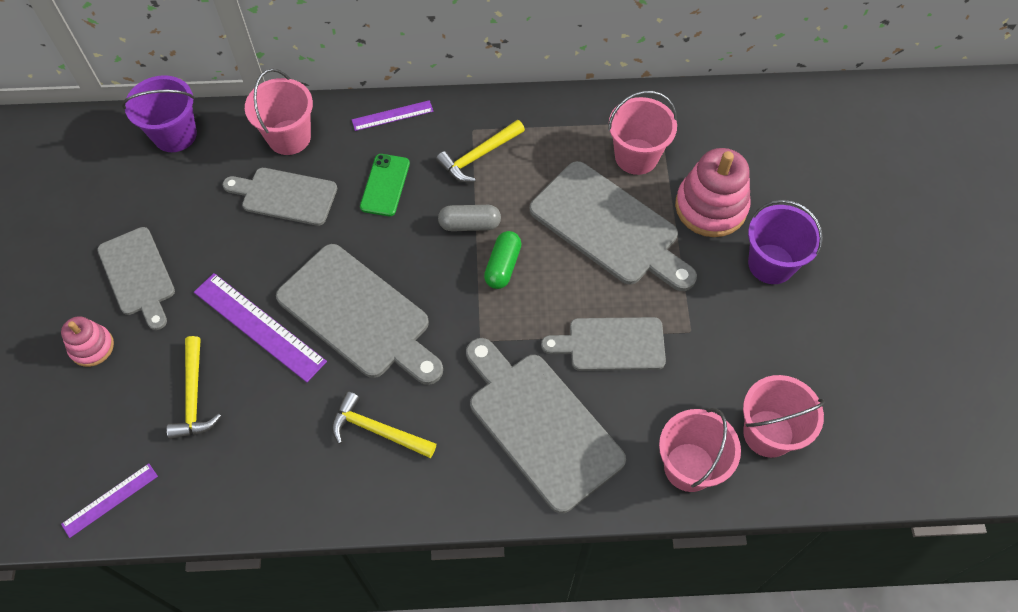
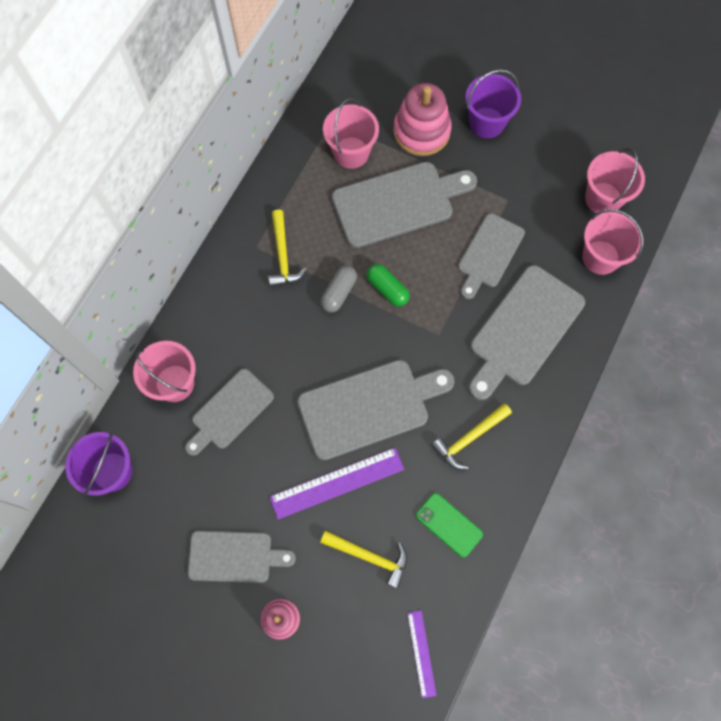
camera: 60 degrees left, 10 degrees up
purple ruler [352,100,433,131] -> none
green phone [360,154,410,216] -> green phone moved to [416,493,483,557]
grey cutting board [466,338,626,514] -> grey cutting board turned 45 degrees counterclockwise [469,265,585,400]

